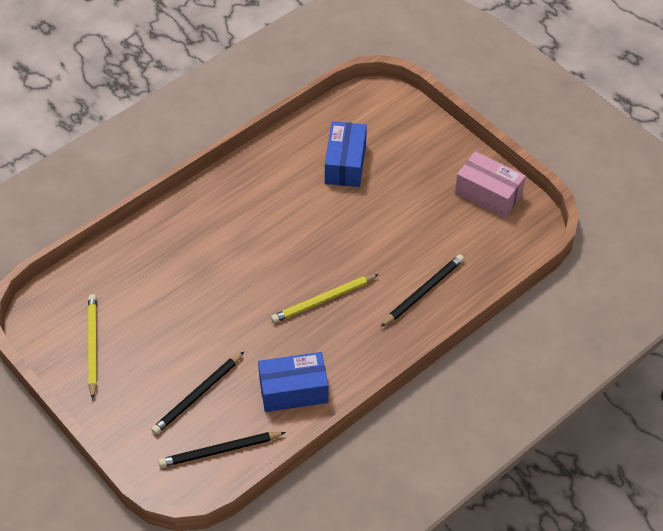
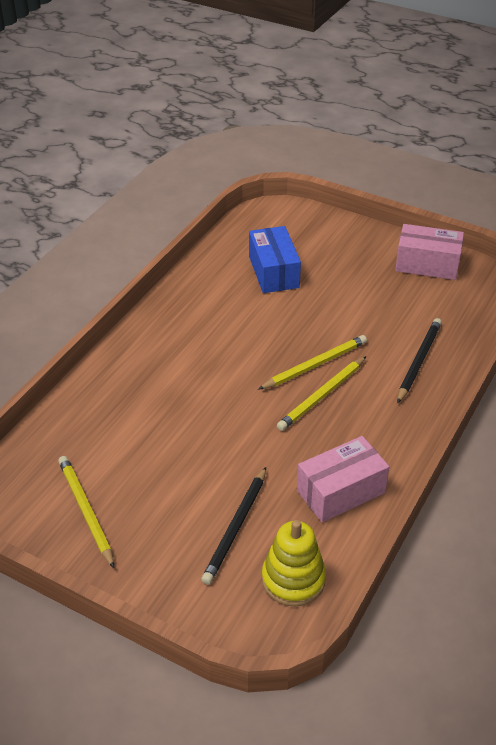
camera: 20 degrees left, 10 degrees down
black pencil [159,432,286,467] -> yellow stacking toy [262,520,326,607]
blue box [258,352,328,412] -> pink box [297,436,389,522]
none -> yellow pencil [258,335,367,390]

